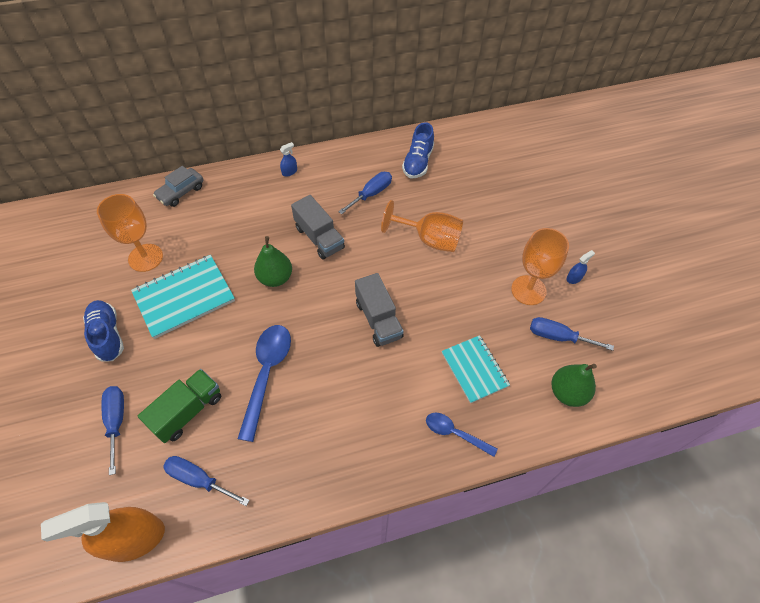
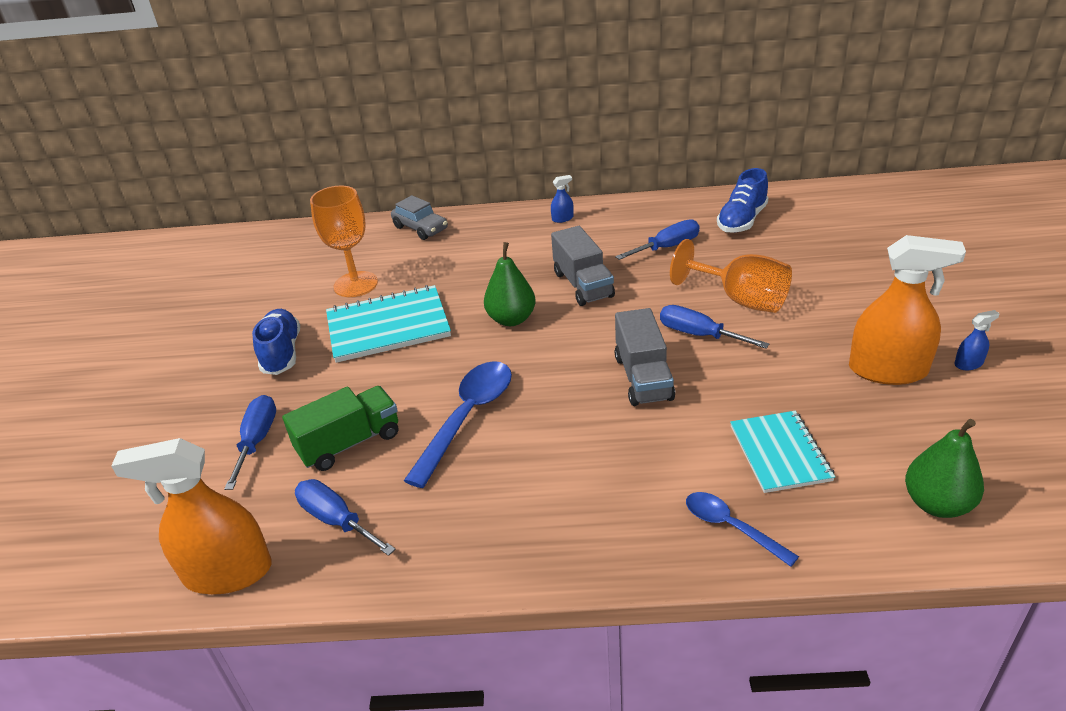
camera: 20 degrees right, 20 degrees down
grey car [153,166,203,207] -> grey car turned 105 degrees counterclockwise [391,195,448,240]
orange goblet [511,228,569,305] -> orange spray bottle [849,235,966,385]
blue screwdriver [530,317,614,351] -> blue screwdriver moved to [660,305,769,349]

